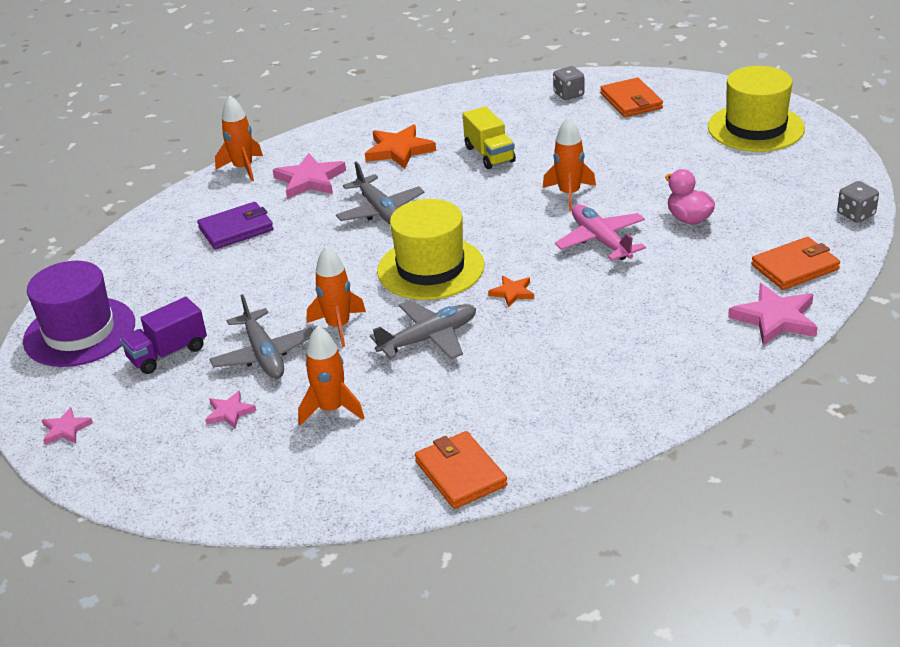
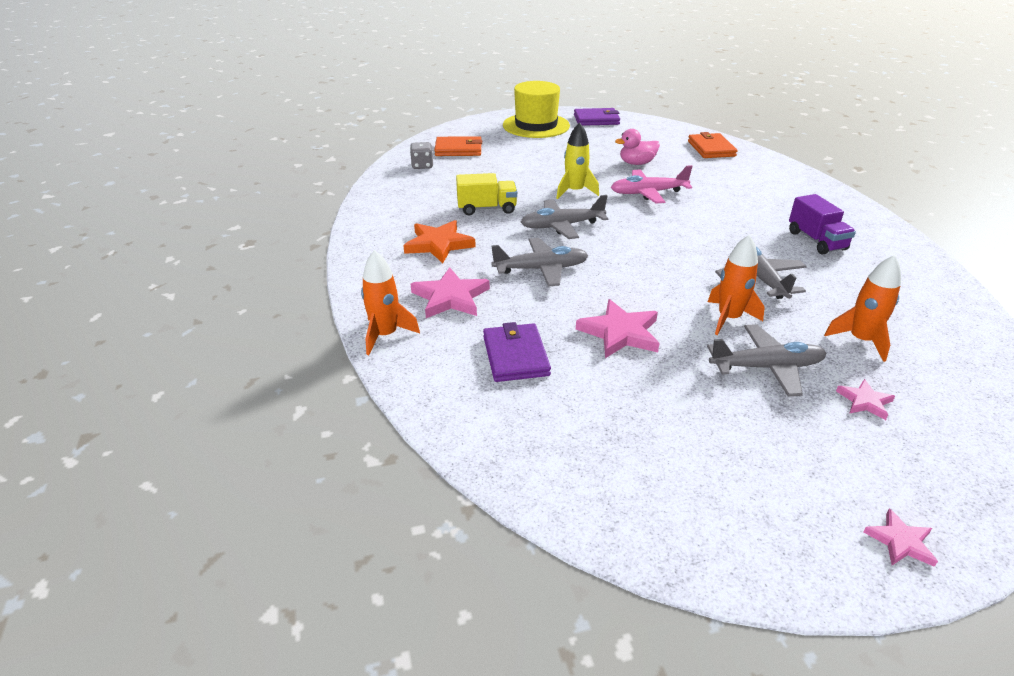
camera: 75 degrees left, 0 degrees up
purple hat [23,261,135,367] -> none
purple truck [120,297,207,374] -> purple truck moved to [789,194,856,255]
yellow hat [377,199,484,300] -> none
orange wallet [415,431,507,509] -> none
orange star [488,276,534,308] -> none
orange rocket [543,117,596,211] -> yellow rocket [556,122,599,199]
pink star [728,283,818,346] -> pink star moved to [576,299,660,358]
grey dice [837,181,879,222] -> none
none -> grey plane [521,195,608,239]
none -> purple wallet [574,108,620,126]

